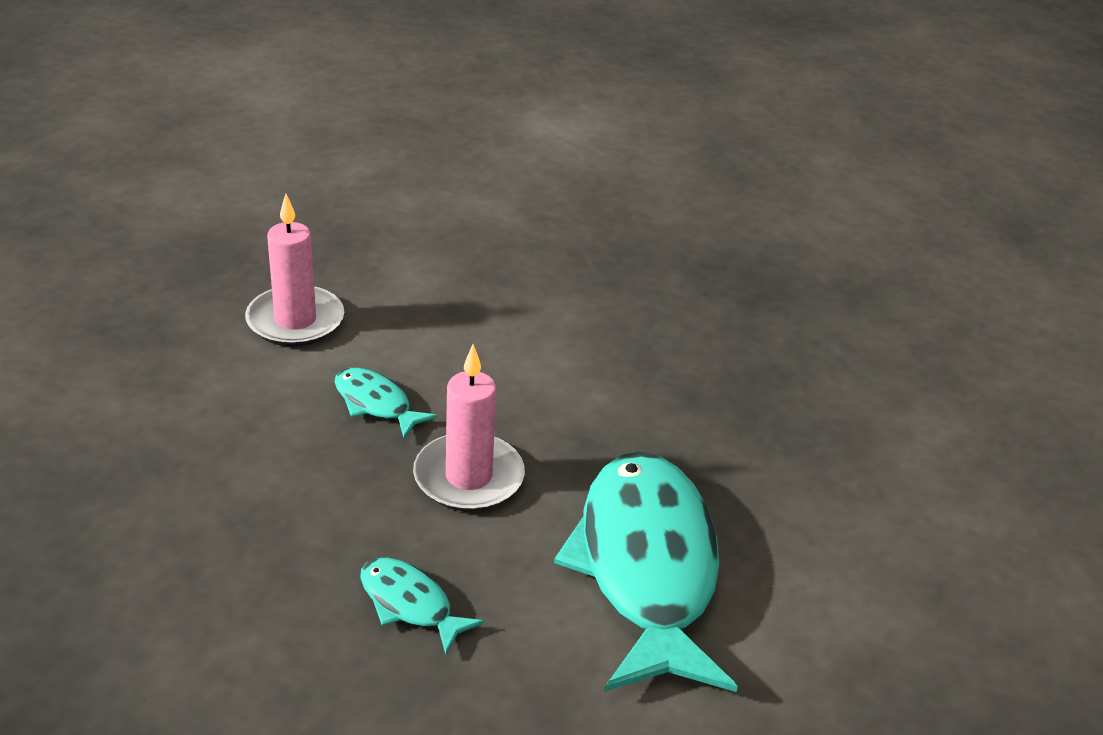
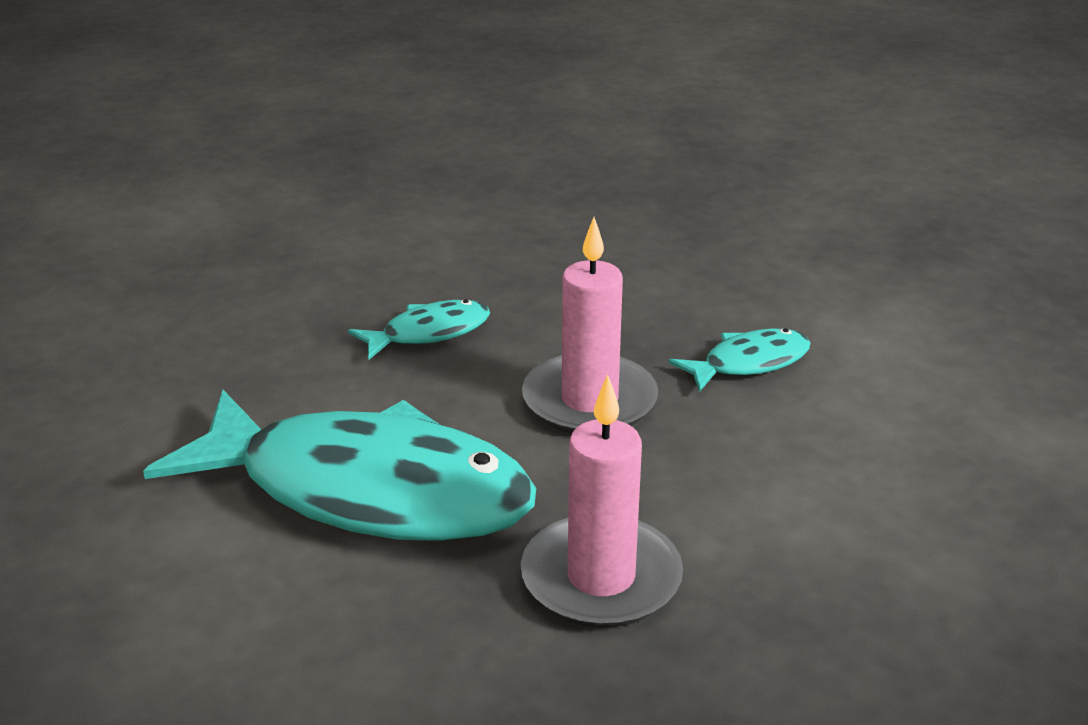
camera: 115 degrees right, 5 degrees down
pink candle [245,194,344,347] -> pink candle moved to [521,374,683,628]

